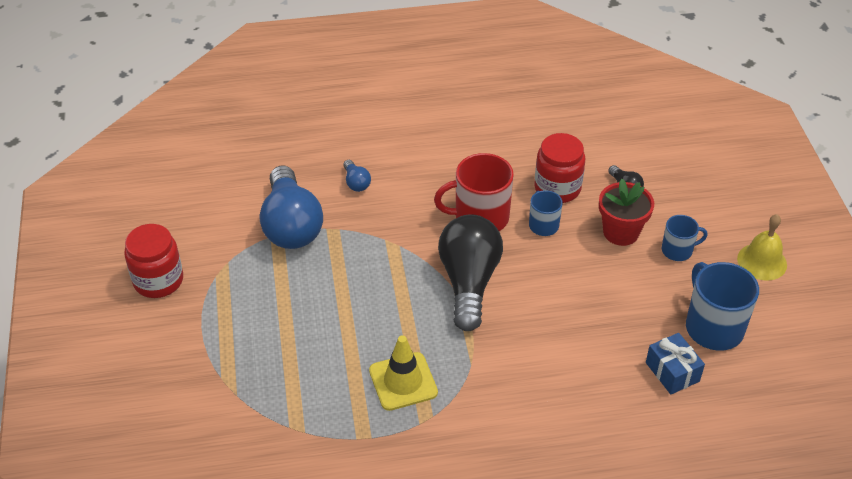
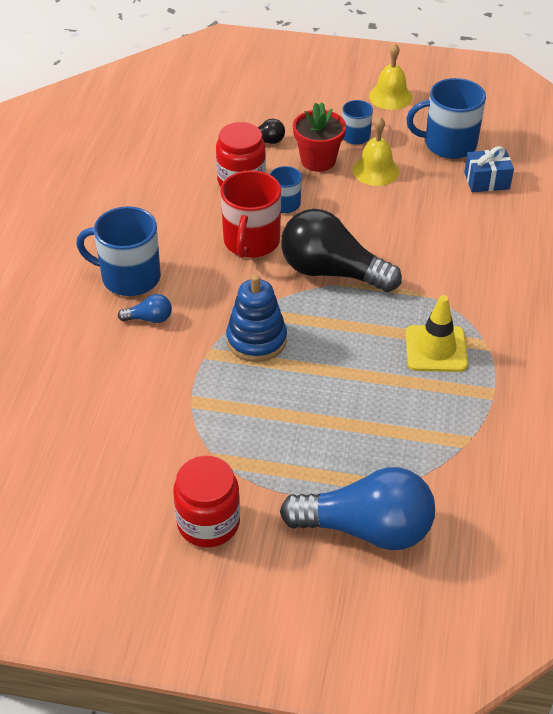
camera: 70 degrees left, 0 degrees up
blue light bulb [260,166,323,249] -> blue light bulb moved to [280,467,435,550]
none -> blue mug [76,206,161,296]
none -> blue stacking toy [226,274,287,362]
none -> yellow bell [353,116,399,186]

